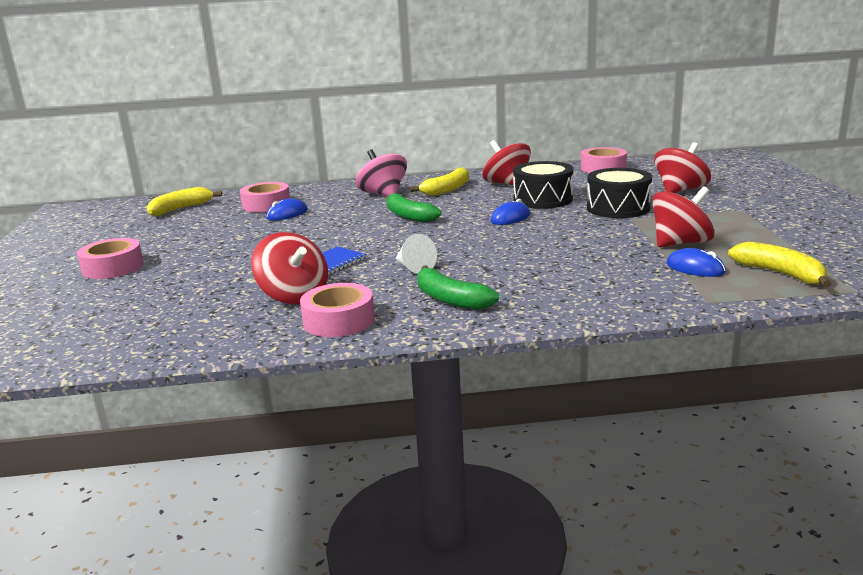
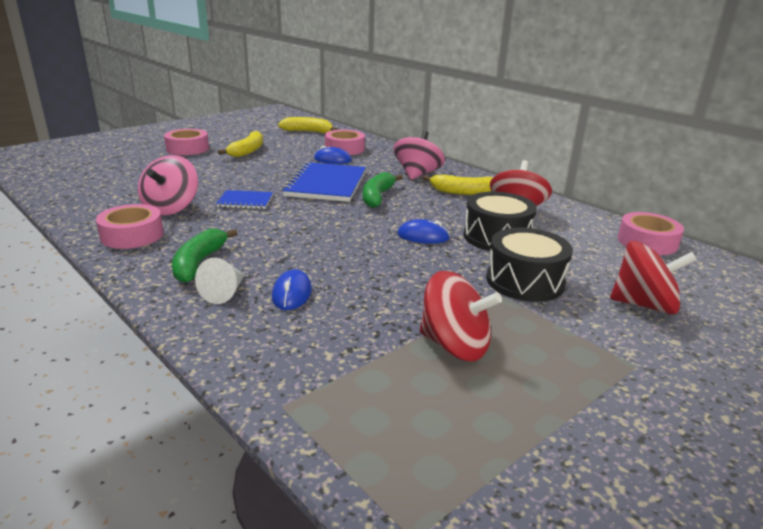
camera: 50 degrees right, 5 degrees up
red spinning top [251,232,328,304] -> pink spinning top [138,155,198,215]
white cone [395,234,437,274] -> white cone moved to [195,258,245,304]
blue mouse [666,248,726,277] -> blue mouse moved to [272,269,312,310]
yellow banana [728,242,831,288] -> yellow banana moved to [218,131,263,157]
none -> blue notebook [282,162,366,202]

